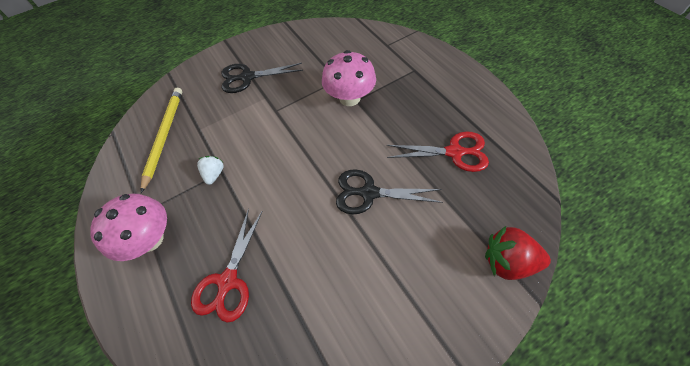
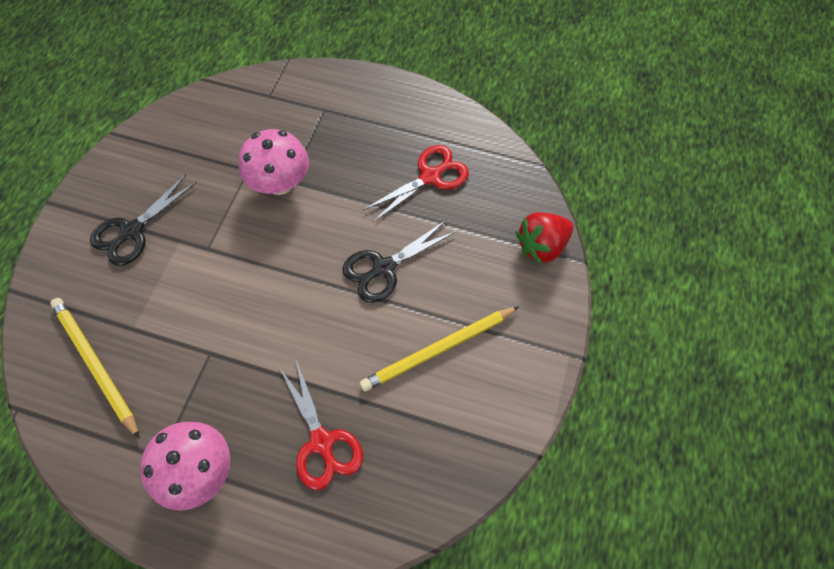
camera: 45 degrees left, 5 degrees up
white strawberry [197,156,224,185] -> none
none -> yellow pencil [360,306,520,392]

